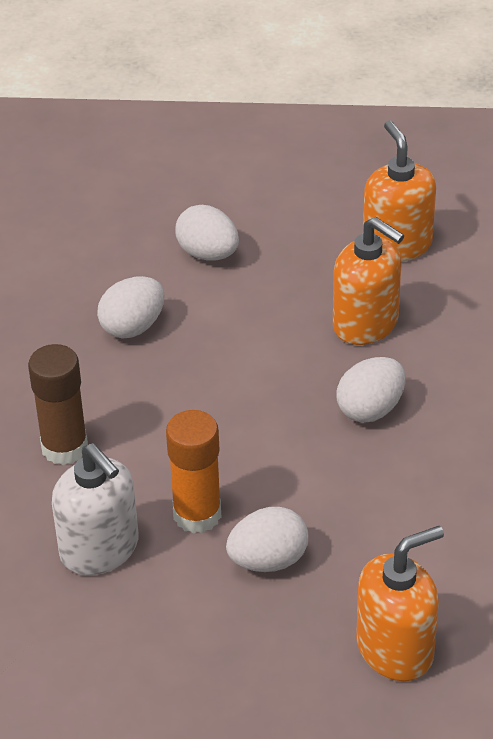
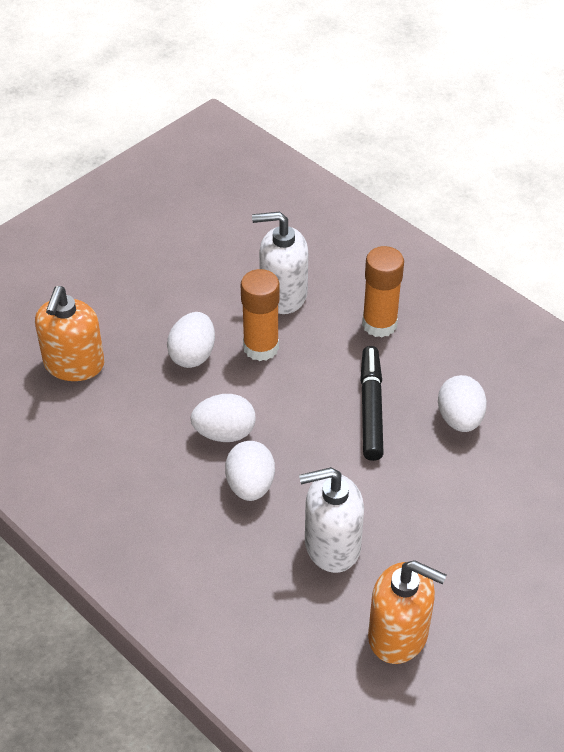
camera: 130 degrees right, 5 degrees up
brown glue stick [28,344,88,465] -> orange glue stick [362,246,404,338]
white egg [175,205,239,261] -> white egg moved to [190,394,256,442]
orange soap dispenser [333,217,404,345] -> white soap dispenser [299,467,364,573]
none -> black marker [360,346,384,461]

